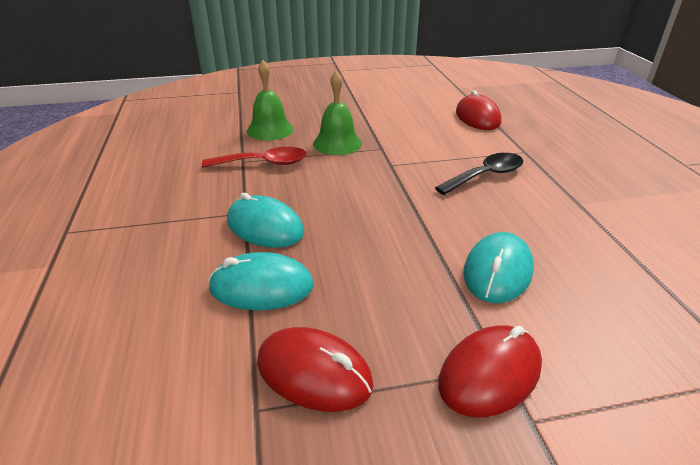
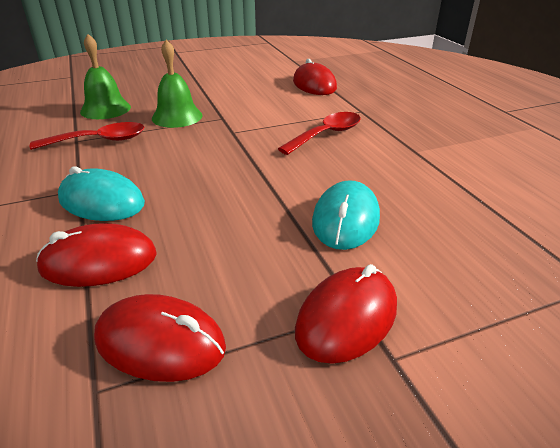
camera: 10 degrees left, 0 degrees up
turquoise mouse [208,252,314,310] -> red mouse [36,223,157,287]
black spoon [435,153,523,195] -> red spoon [278,112,361,155]

